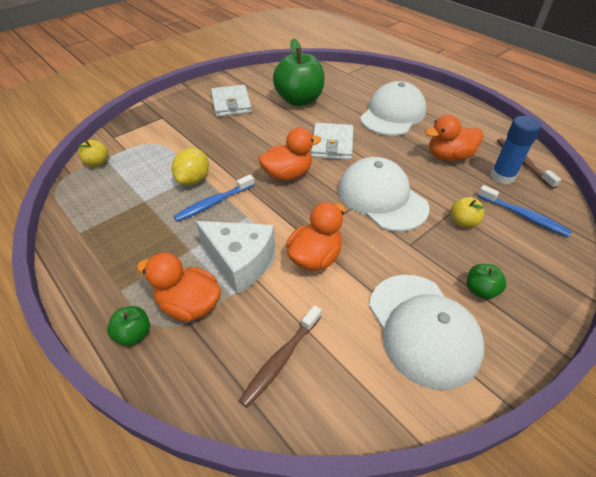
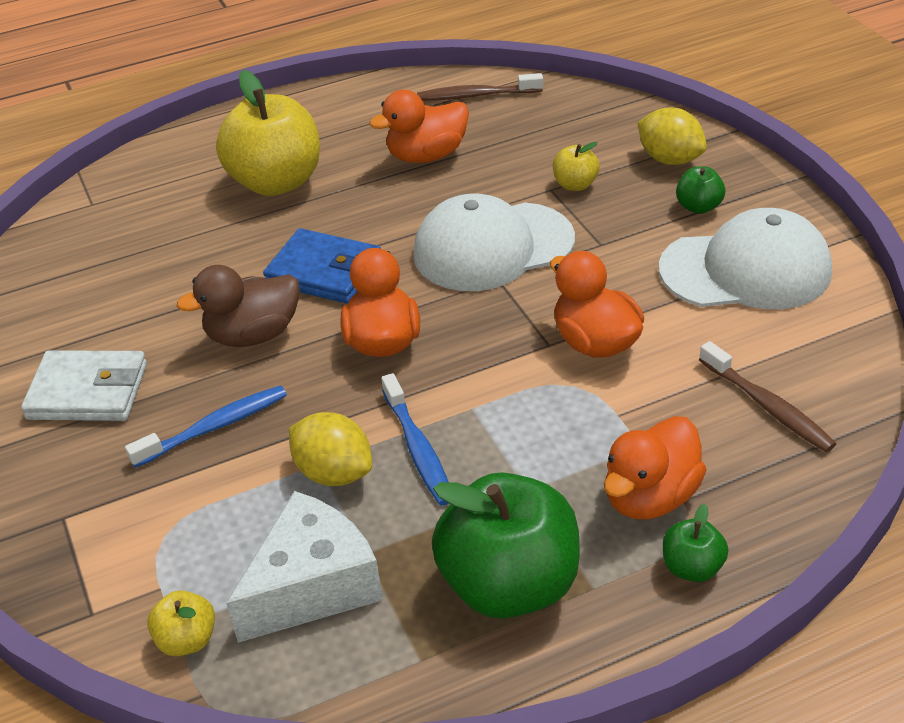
camera: 70 degrees left, 5 degrees down
white cheese [196,221,275,294] -> white cheese moved to [226,491,383,643]
green apple [273,38,325,106] -> green apple moved to [432,472,580,619]
white wallet [311,123,353,160] -> blue wallet [263,228,381,304]
white cap [360,81,426,136] -> yellow apple [216,70,320,196]
orange duck [425,115,483,161] -> orange duck turned 60 degrees clockwise [369,90,469,163]
blue toothbrush [478,185,572,237] -> blue toothbrush moved to [125,385,287,468]
blue glue stick [491,116,541,184] -> none
none -> brown duck [177,265,300,347]
none -> yellow lemon [637,107,707,165]

